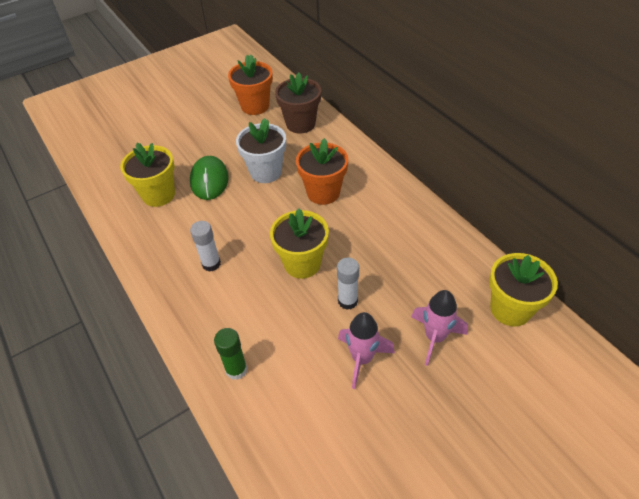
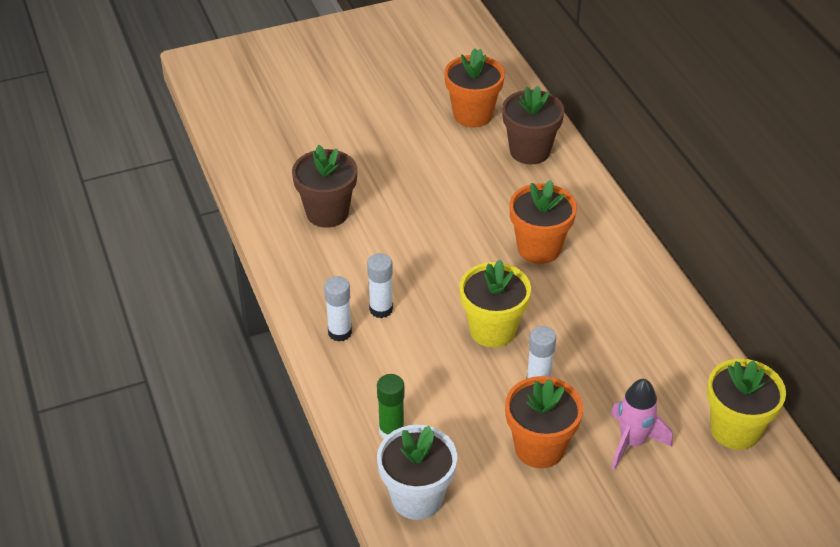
camera: 10 degrees right, 5 degrees down
yellow flower pot [120,143,175,207] -> brown flower pot [292,145,357,228]
green mouse [190,156,229,200] -> none
white flower pot [236,118,286,183] -> white flower pot moved to [377,425,457,520]
pink rocket [338,312,395,389] -> orange flower pot [505,376,583,468]
none -> white glue stick [324,276,352,342]

